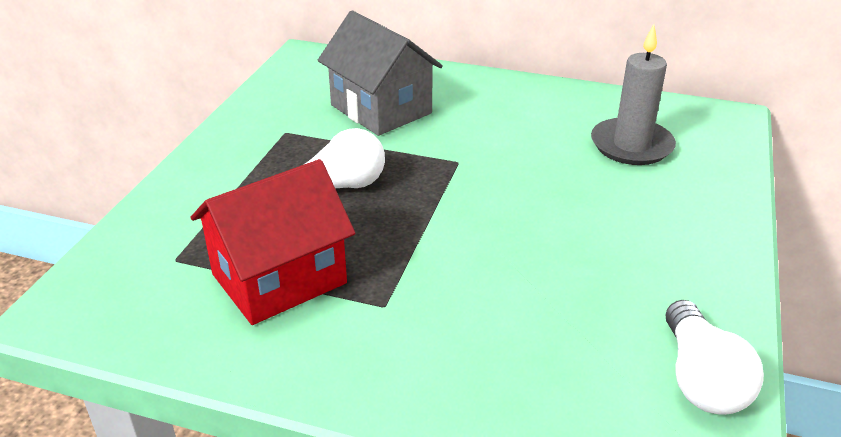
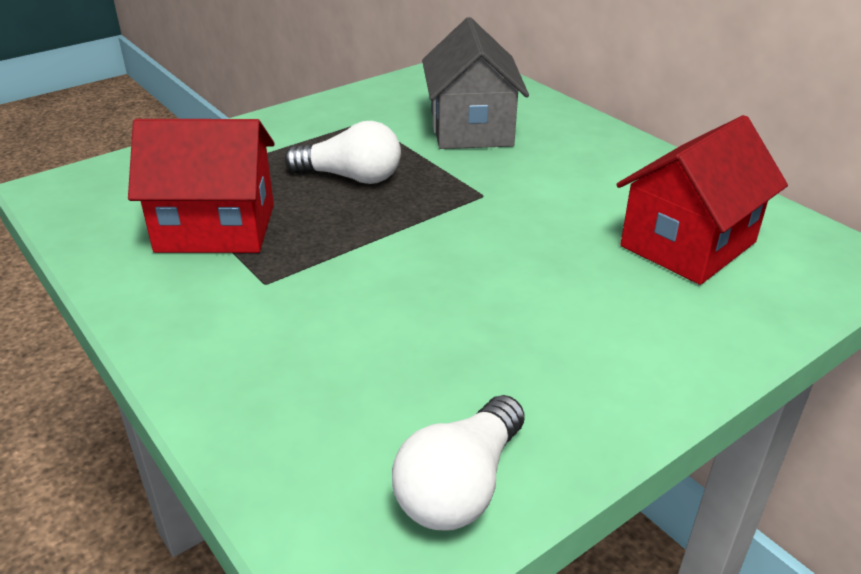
camera: 35 degrees right, 0 degrees up
grey candle [591,24,676,165] -> red house [616,115,788,285]

